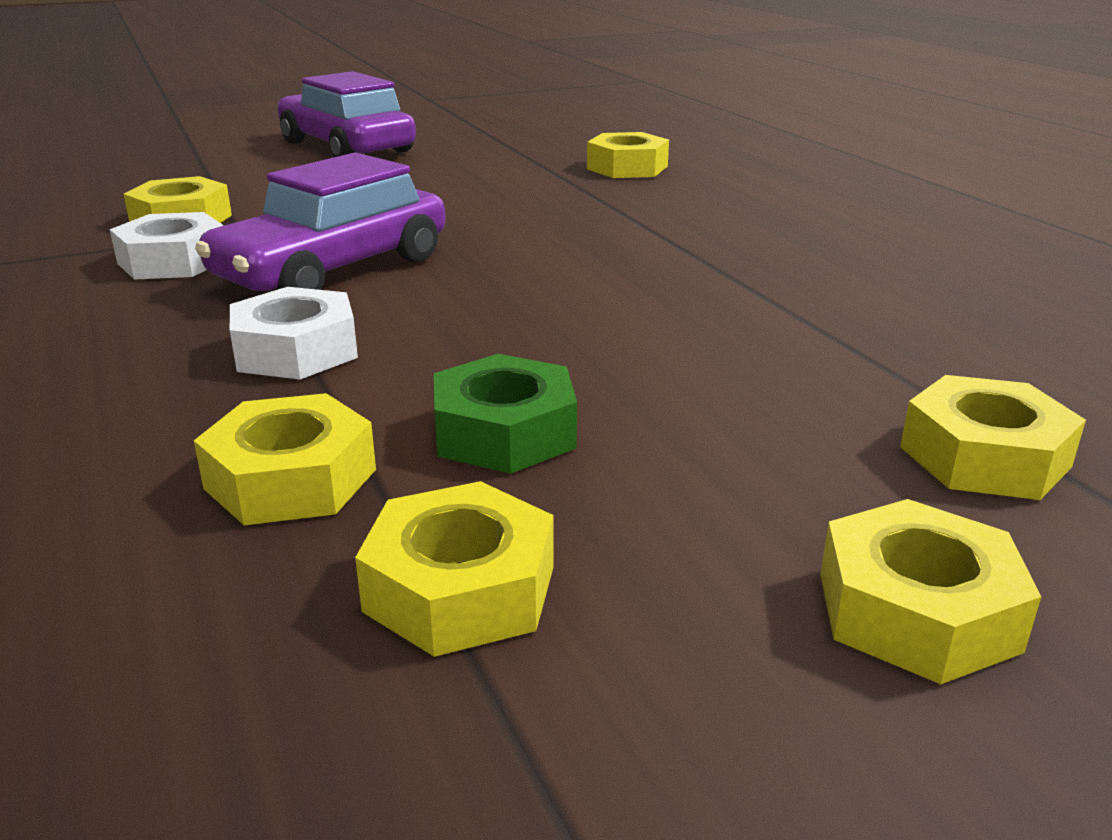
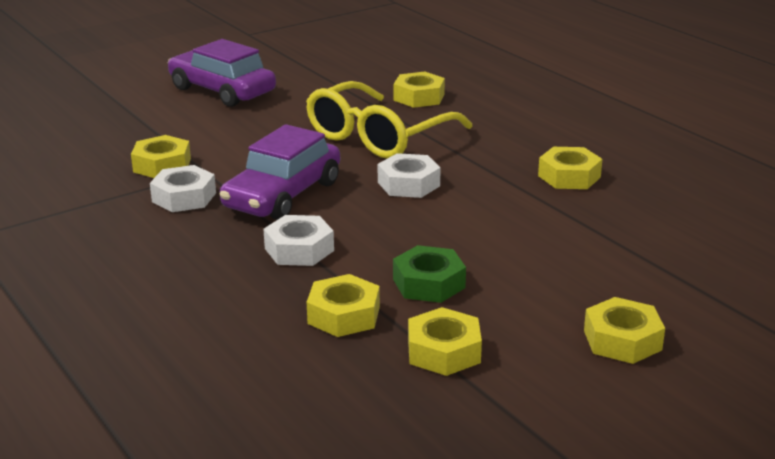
camera: 10 degrees left, 0 degrees up
yellow nut [900,375,1086,500] -> yellow nut moved to [538,147,602,189]
none -> yellow glasses [306,81,473,159]
none -> white nut [378,153,441,198]

